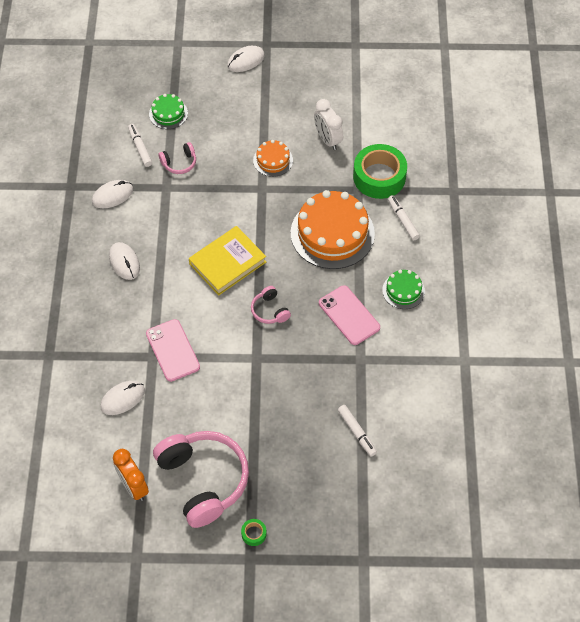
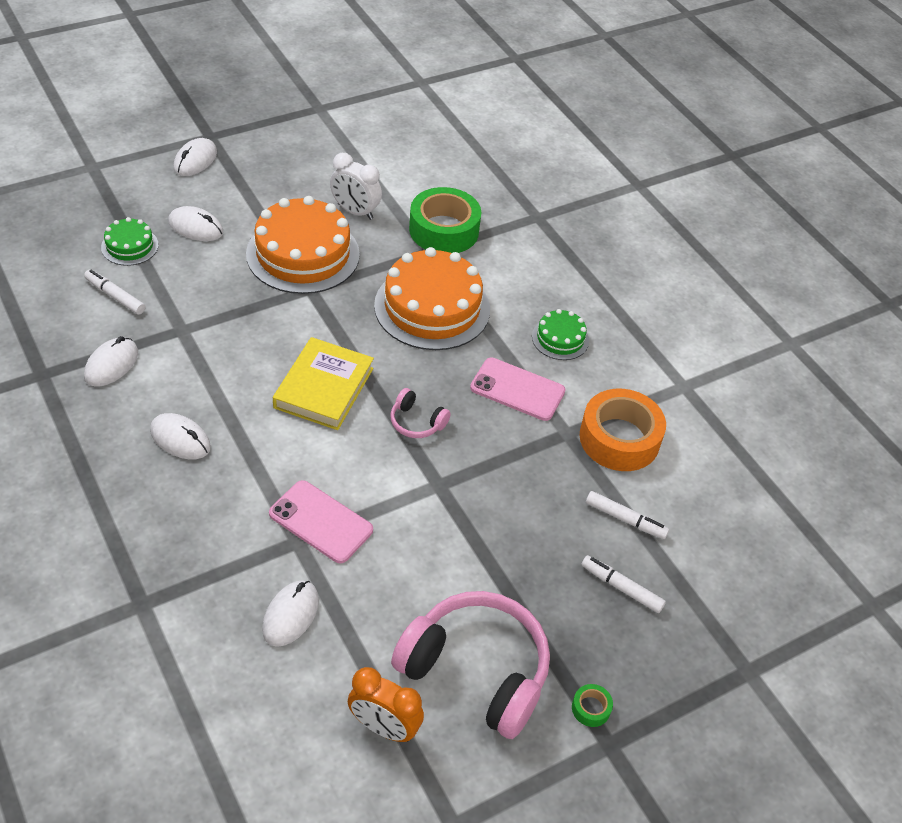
camera: 35 degrees left, 10 degrees down
pink headphones [158,142,196,174] -> none
orange cake [253,140,293,177] -> orange cake [246,196,360,294], size x2.04
white marker [388,195,420,240] -> white marker moved to [582,555,666,613]
none -> white mouse [168,206,223,241]
none -> orange tape [579,389,666,471]

